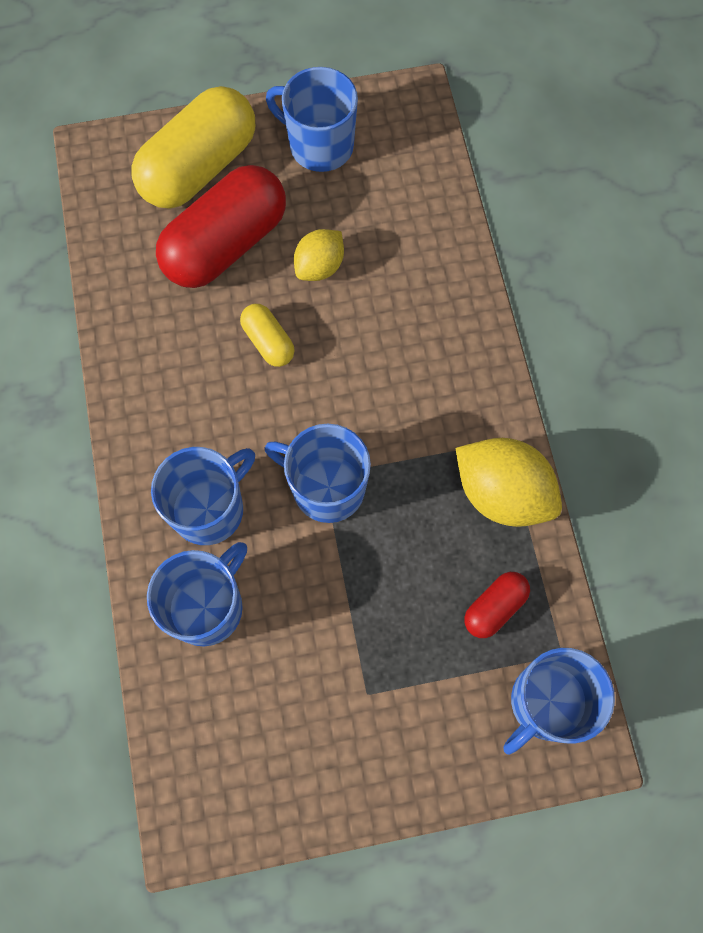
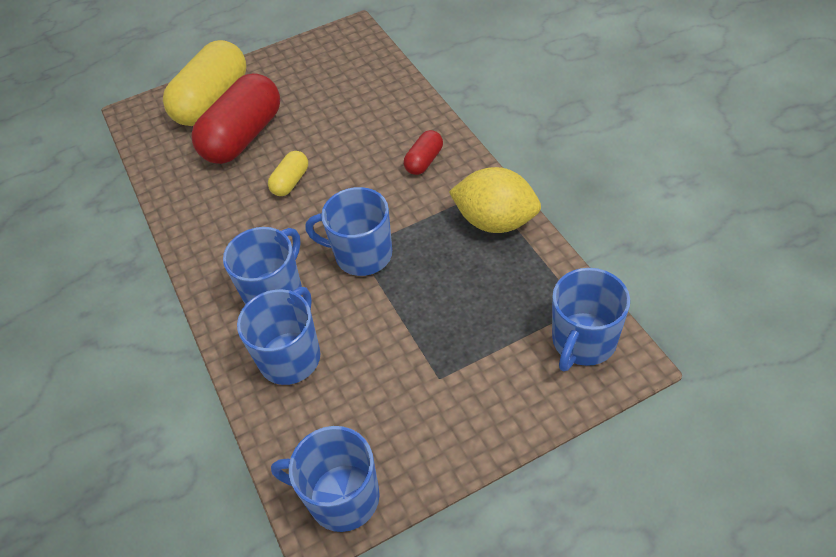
camera: 10 degrees left, 20 degrees down
yellow capsule [240,304,295,367] -> yellow capsule turned 75 degrees clockwise [268,151,308,196]
blue mug [266,67,358,172] -> blue mug moved to [271,426,380,532]
yellow lemon [294,229,344,281] -> none
red capsule [464,572,530,638] -> red capsule moved to [404,130,443,175]

